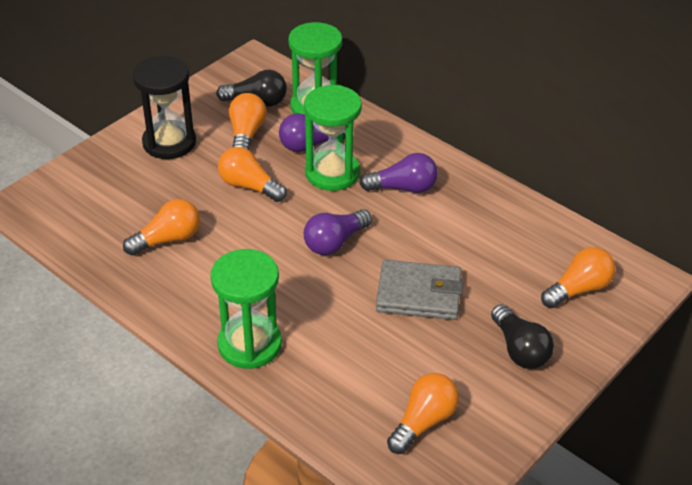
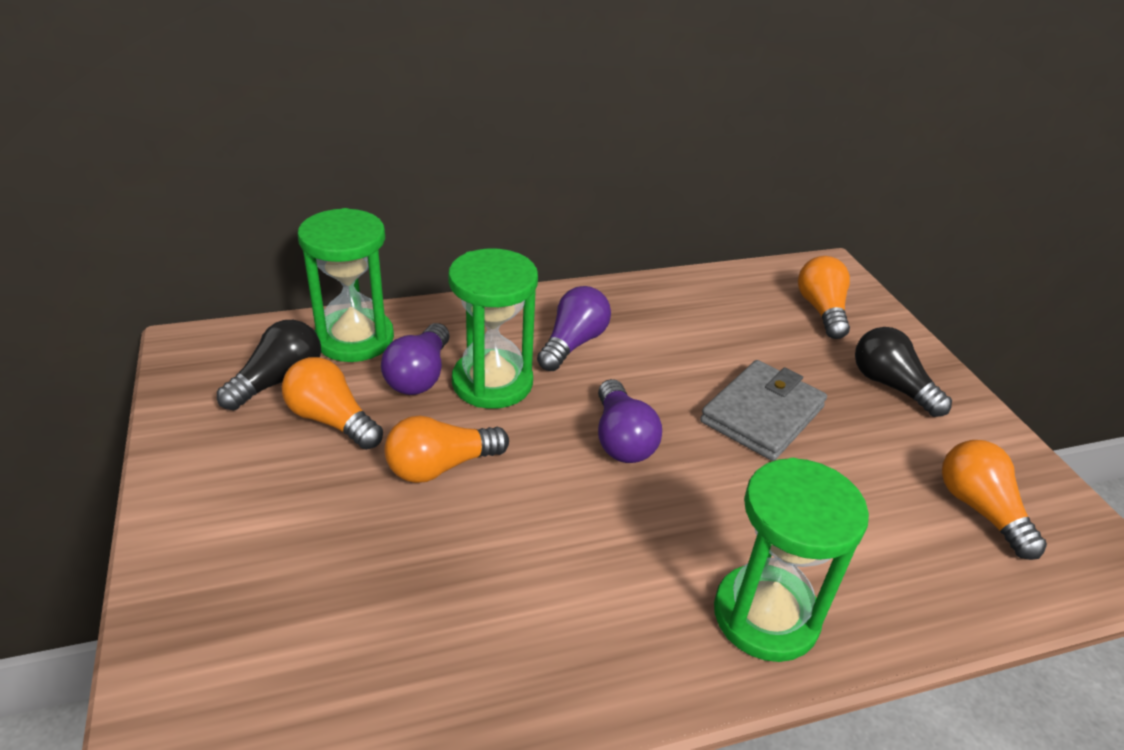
camera: 60 degrees left, 5 degrees down
orange light bulb [123,199,200,256] -> none
black hourglass [132,56,196,159] -> none
black light bulb [491,304,554,369] -> black light bulb turned 135 degrees counterclockwise [855,327,952,417]

